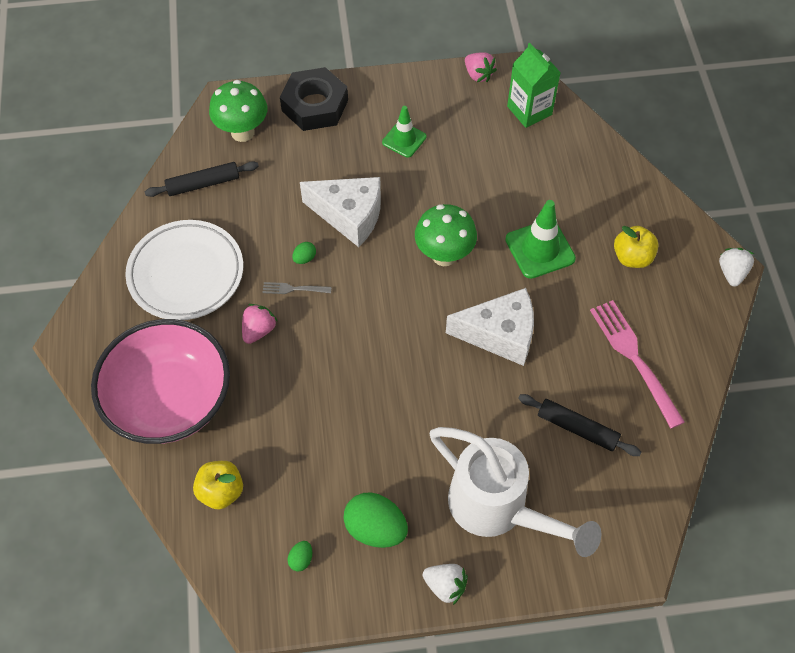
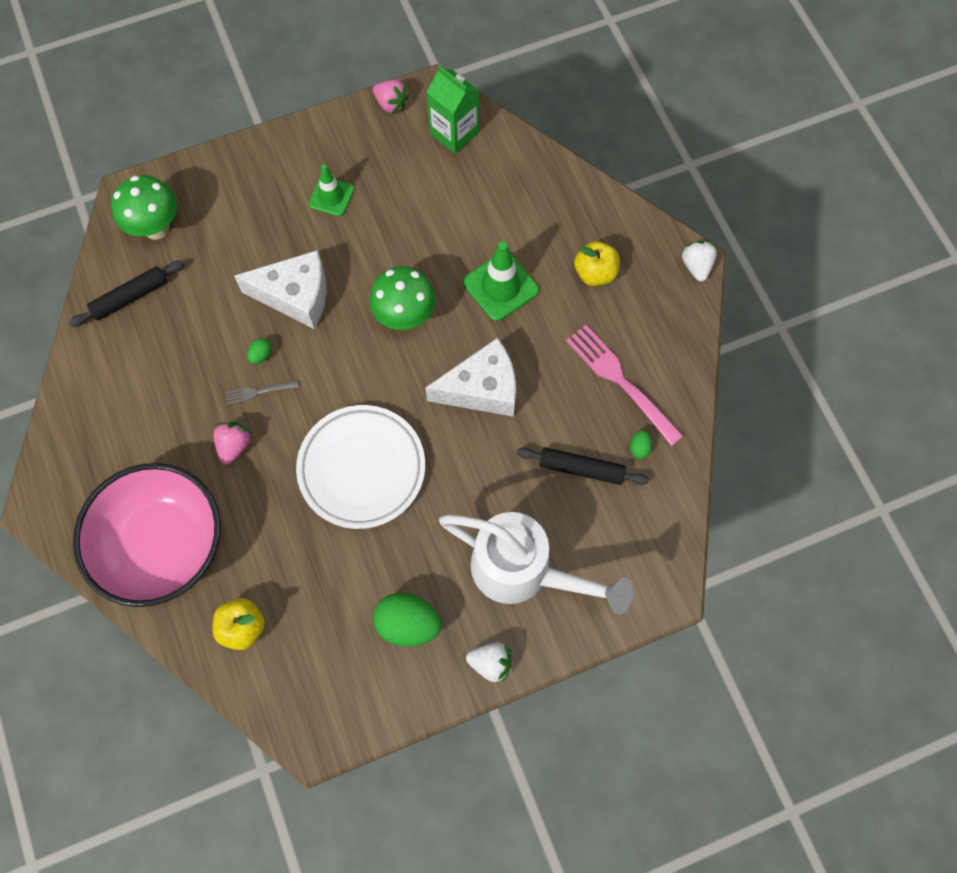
camera: 15 degrees left, 10 degrees up
white plate [125,220,243,320] -> white plate moved to [296,405,425,529]
black nut [280,67,348,131] -> none
green egg [288,541,312,571] -> green egg moved to [630,430,652,459]

